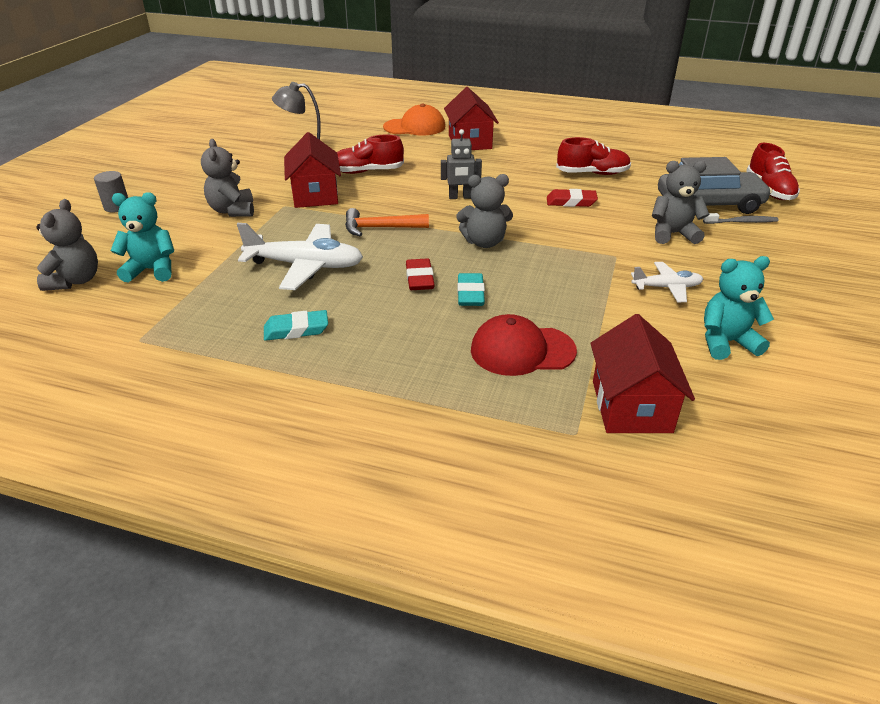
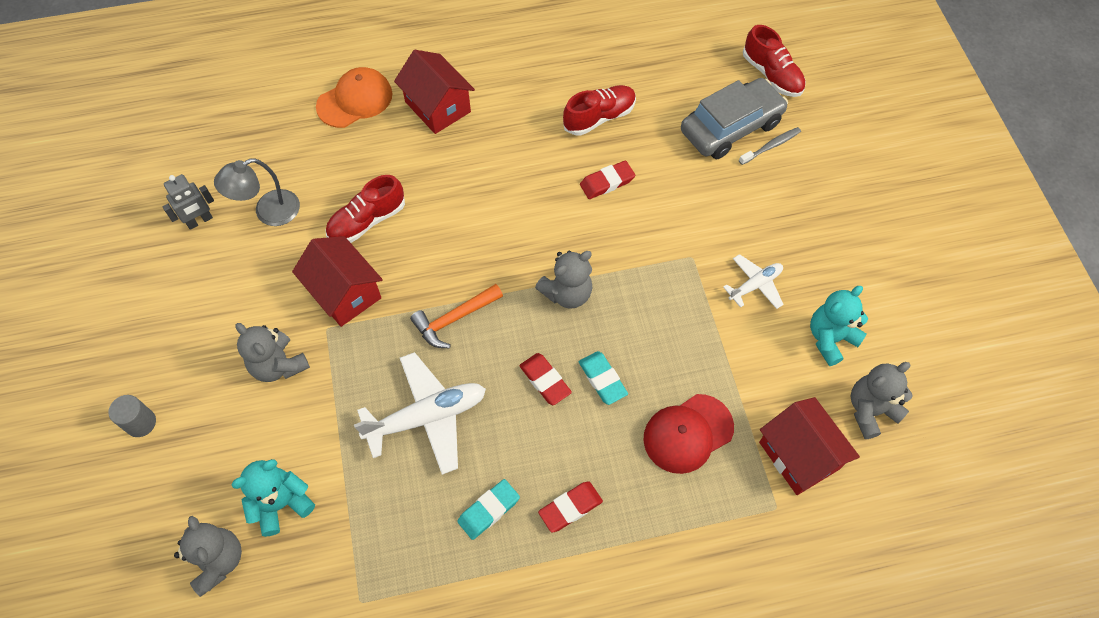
camera: 30 degrees left, 25 degrees up
grey robot [441,129,482,199] -> grey robot moved to [162,174,214,230]
grey teddy bear [652,161,710,244] -> grey teddy bear moved to [850,362,913,439]
none -> red eraser [538,481,603,533]

